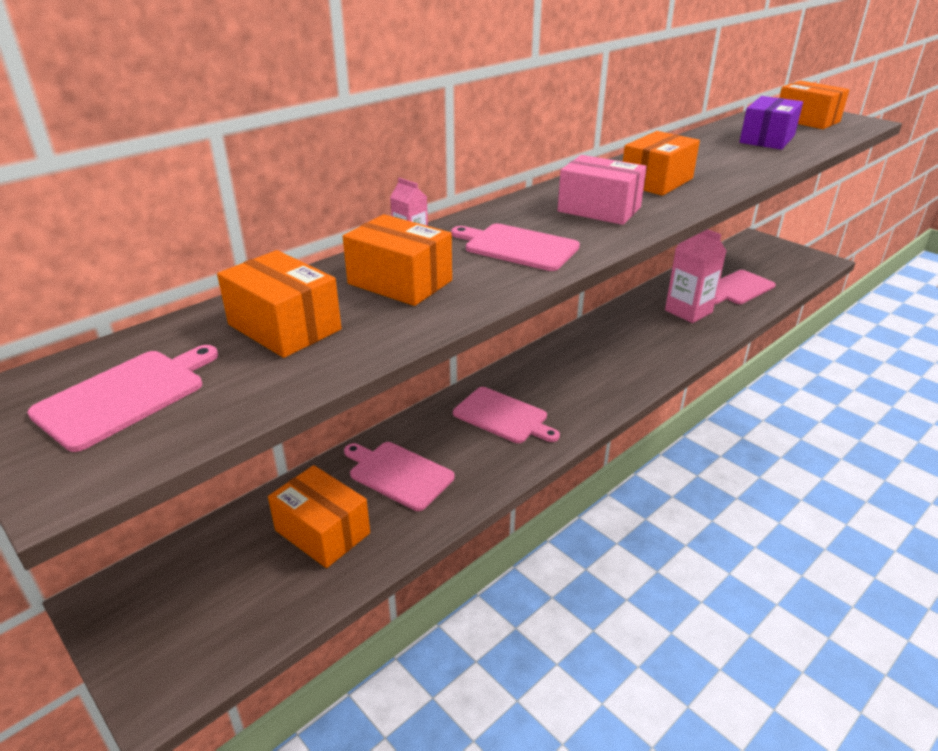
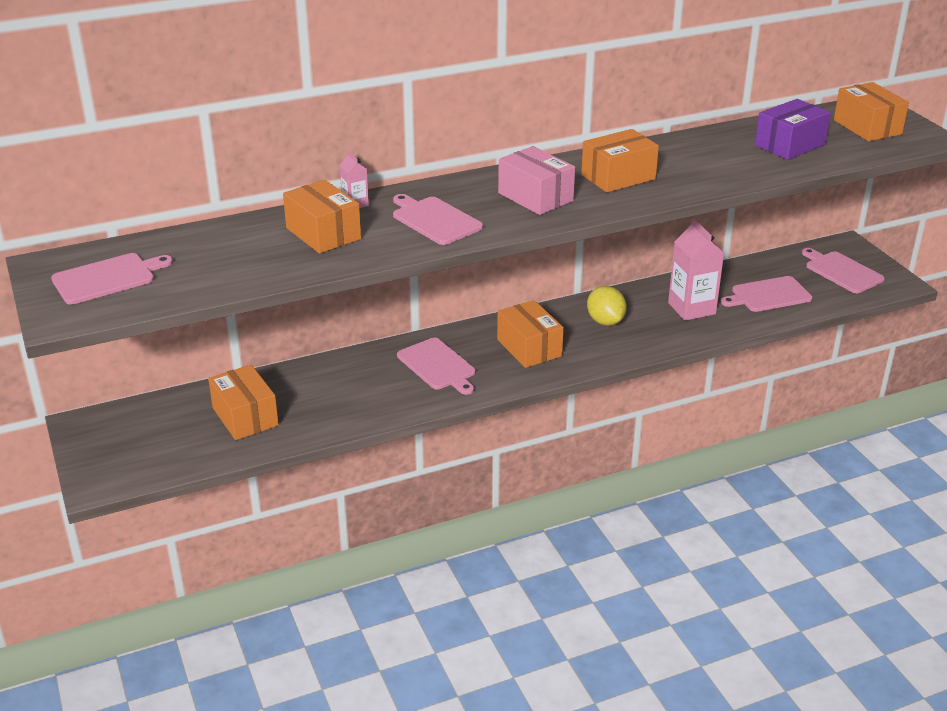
camera: 20 degrees right, 0 degrees up
orange box [217,250,342,358] -> orange box moved to [497,300,564,368]
pink cutting board [344,442,455,511] -> pink cutting board moved to [802,248,885,293]
none -> yellow lemon [587,286,627,326]

